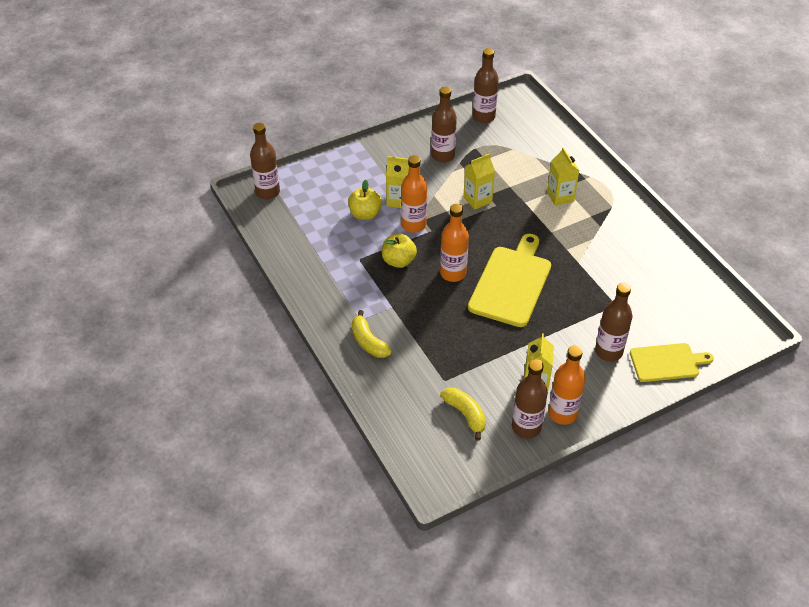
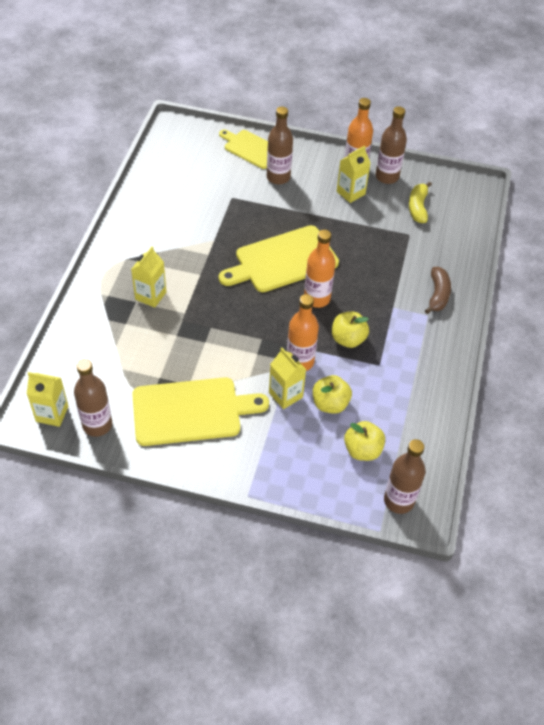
camera: 140 degrees left, 5 degrees up
yellow banana [352,310,392,358] -> brown banana [425,267,451,314]
brown bottle [431,87,457,163] -> yellow cutting board [132,377,269,446]
yellow carton [463,153,495,210] -> yellow carton moved to [27,372,68,427]
none -> yellow apple [344,421,385,461]

